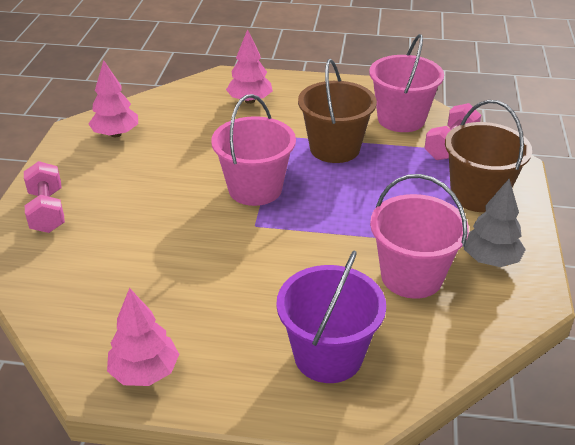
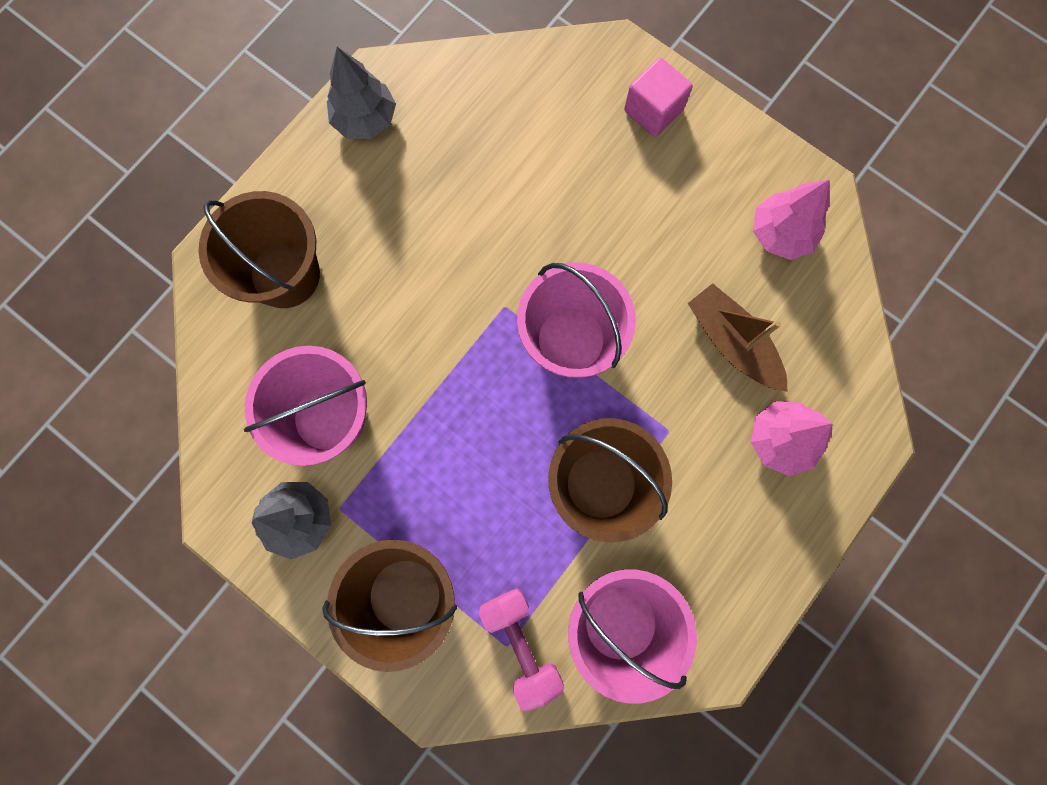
camera: 120 degrees right, 40 degrees up
pink dumbbell [24,161,65,233] -> pink cube [624,58,693,137]
pink tree [107,288,179,386] -> grey tree [327,47,396,139]
purple bucket [276,250,386,383] -> brown bucket [199,191,320,308]
none -> brown boat [688,283,788,392]

